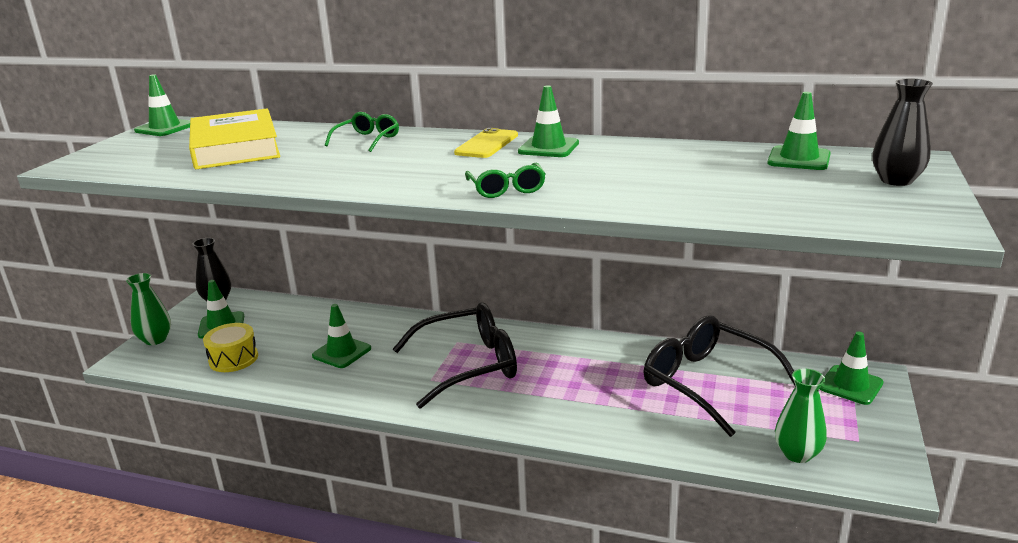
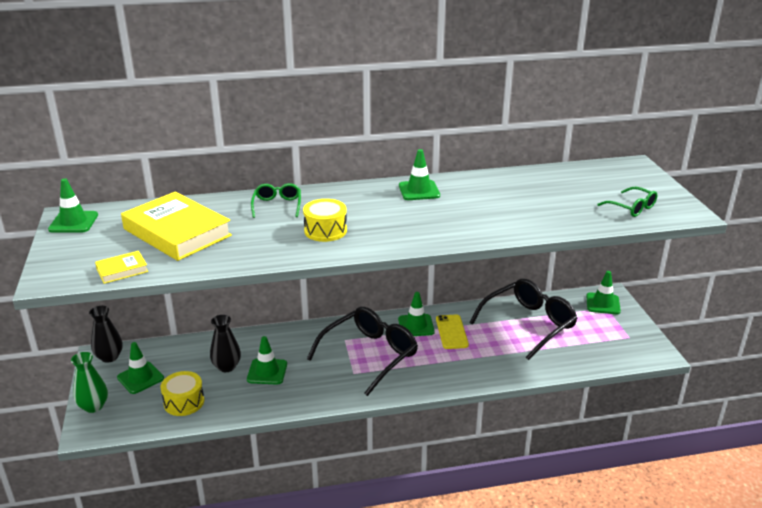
camera: 30 degrees left, 5 degrees up
yellow phone [454,128,518,158] -> yellow phone moved to [436,315,469,349]
green glasses [465,162,546,198] -> green glasses moved to [597,187,658,217]
black glasses [644,315,796,437] -> black glasses turned 120 degrees clockwise [470,279,578,360]
green traffic cone [767,92,831,170] -> green traffic cone moved to [398,292,435,336]
green vase [775,369,827,463] -> none
black vase [872,78,933,186] -> black vase moved to [210,315,241,372]
none -> yellow book [95,251,148,284]
none -> yellow drum [303,199,347,242]

